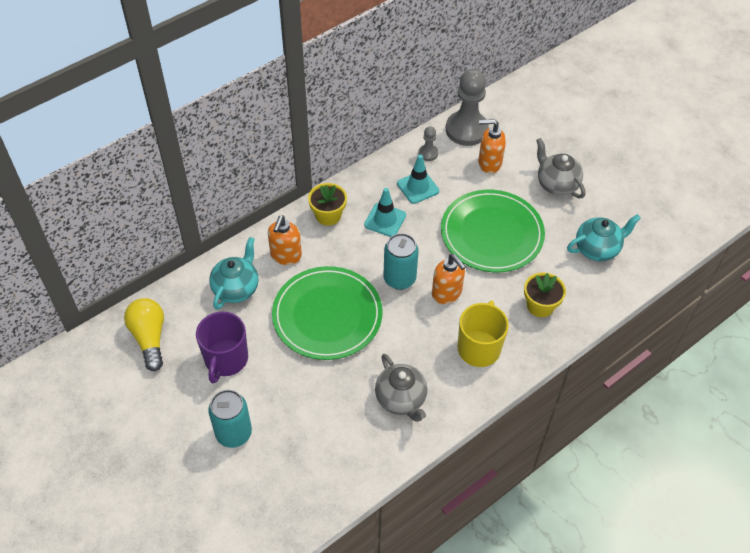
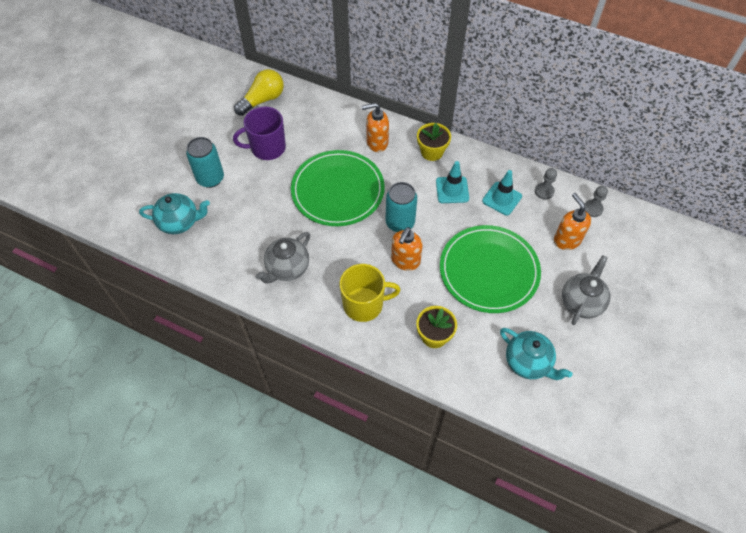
camera: 65 degrees right, 5 degrees up
turquoise teapot [209,237,259,310] -> turquoise teapot moved to [139,193,210,234]
grey pawn [446,69,489,146] -> grey pawn [584,186,608,217], size x0.46

